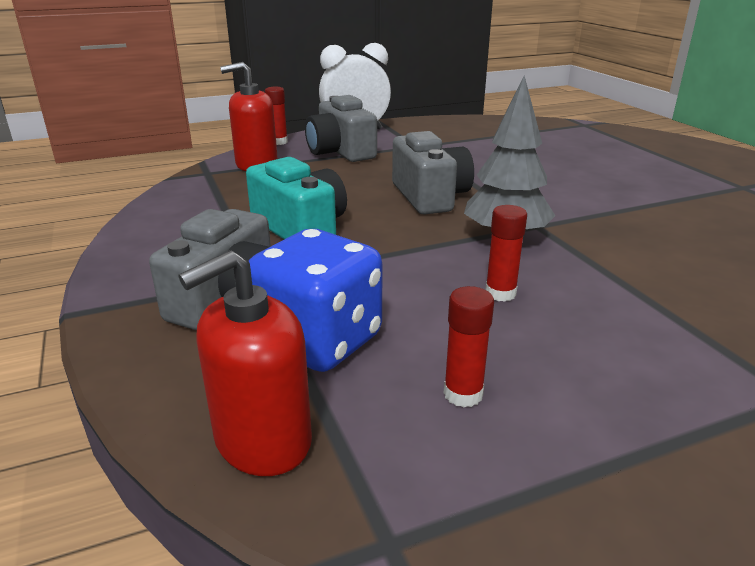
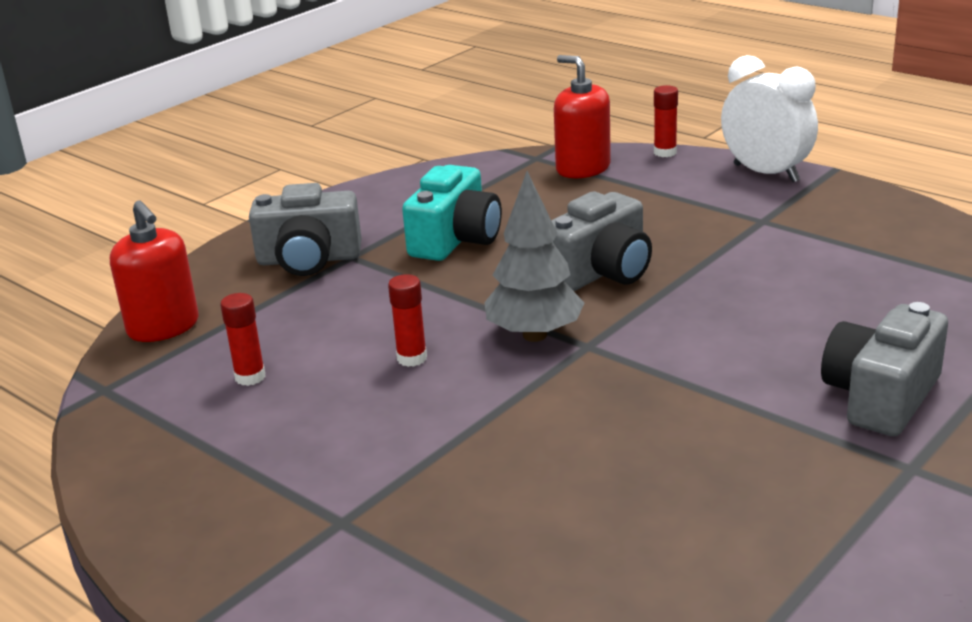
camera: 65 degrees right, 0 degrees up
red soap dispenser [179,250,312,476] -> red soap dispenser turned 150 degrees counterclockwise [110,201,199,342]
blue dice [249,229,382,372] -> none
grey camera [305,95,377,162] -> grey camera moved to [821,302,948,436]

